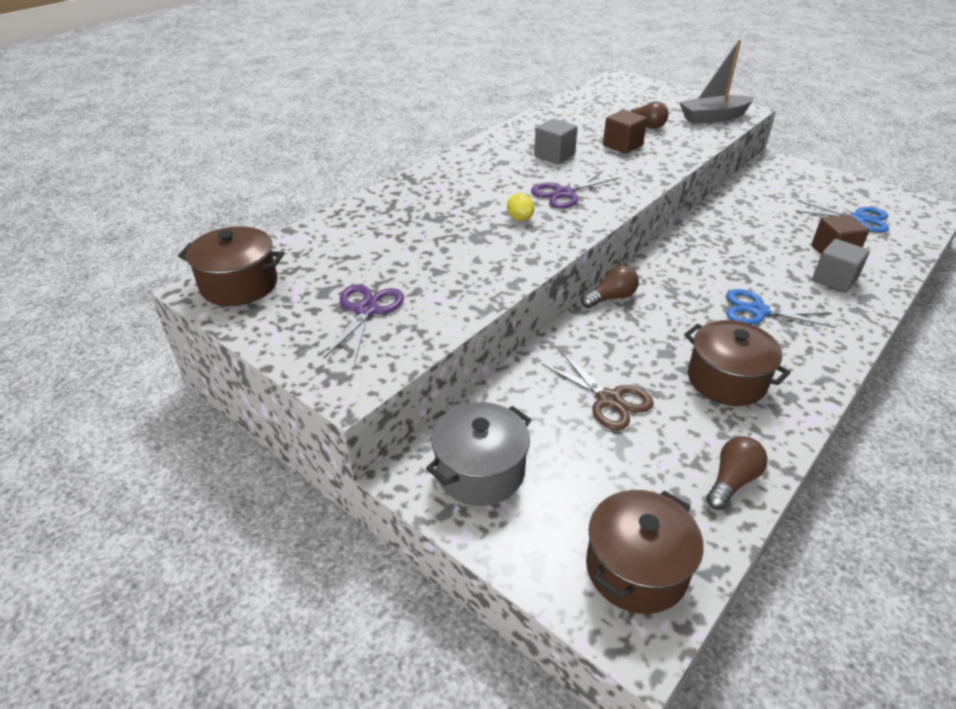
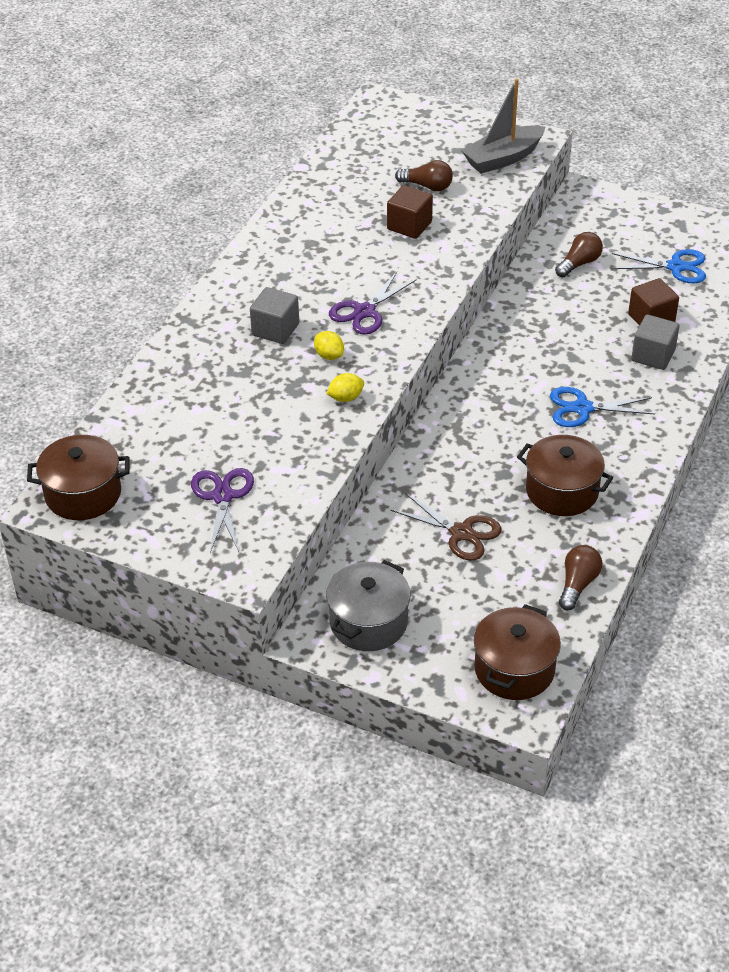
camera: 15 degrees left, 5 degrees up
grey cube [534,119,578,164] -> grey cube moved to [250,287,299,344]
brown light bulb [581,265,639,308] -> brown light bulb moved to [555,232,603,277]
none -> yellow lemon [326,373,364,402]

